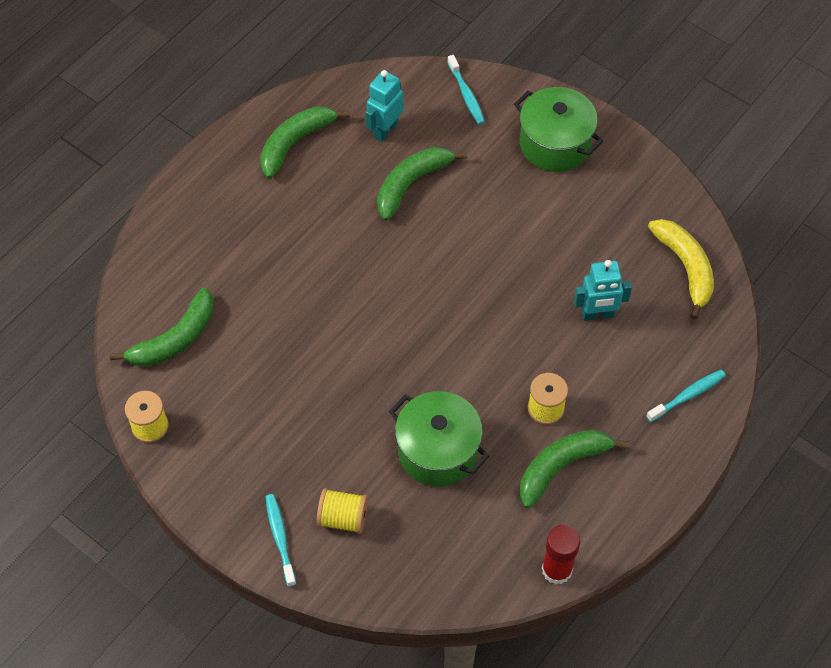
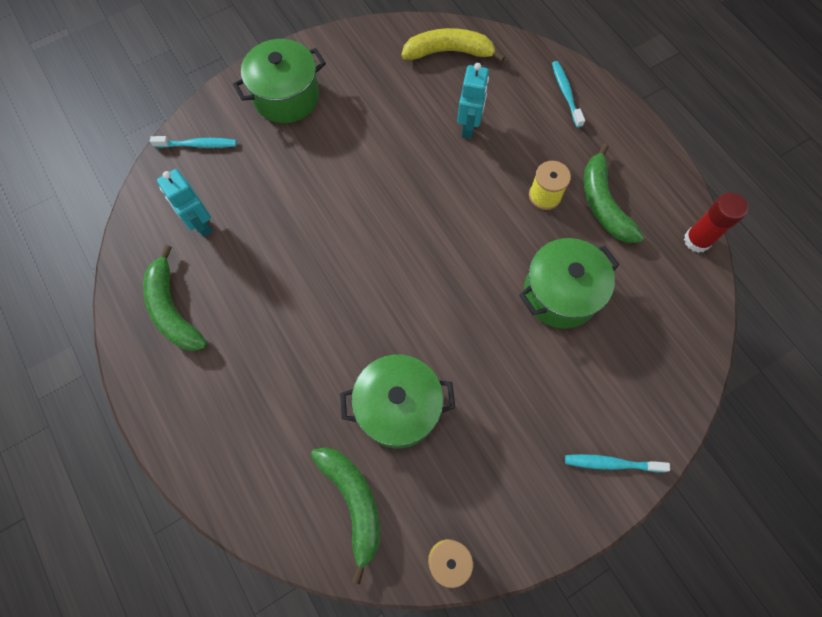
camera: 70 degrees left, 10 degrees up
yellow spool [317,488,368,534] -> none
green banana [377,147,467,221] -> none
none -> green pot [340,355,455,448]

